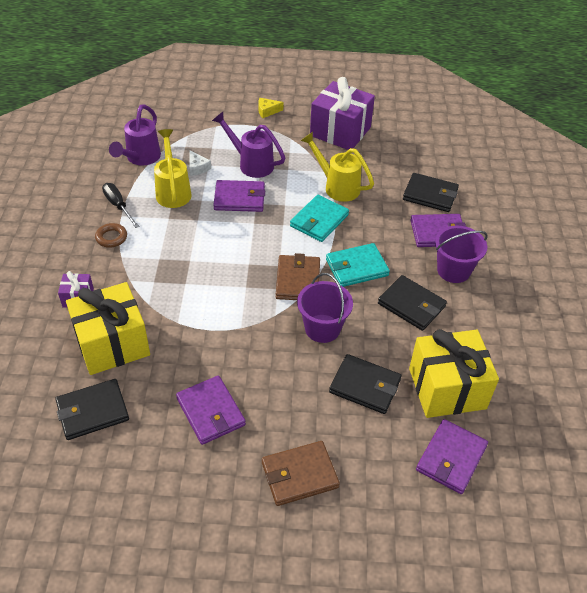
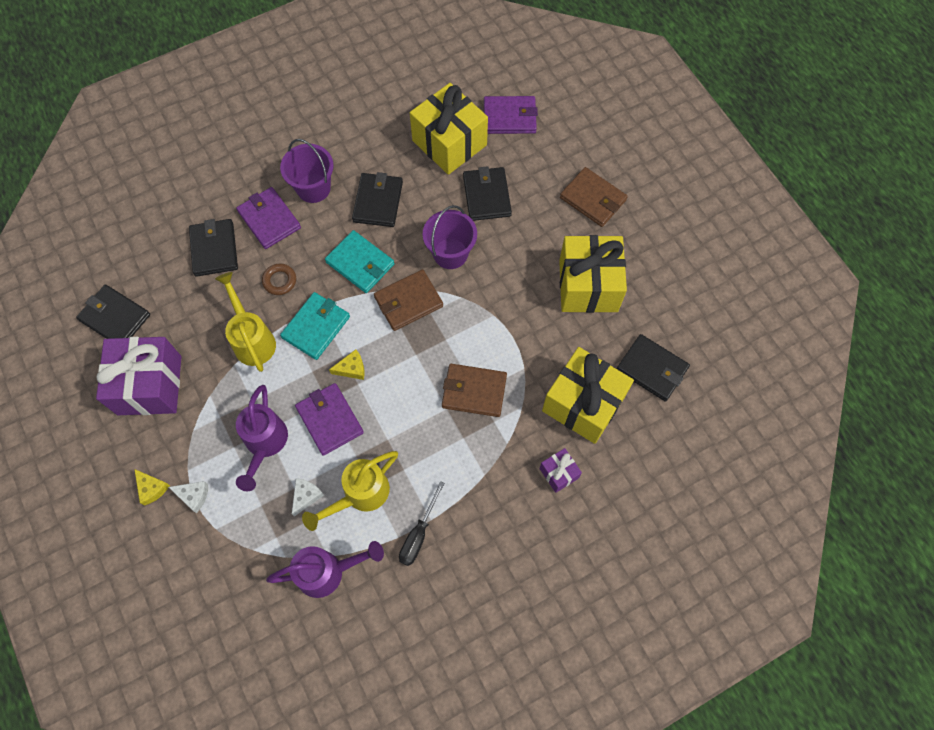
camera: 120 degrees left, 20 degrees up
brown ring [95,223,127,248] -> brown ring moved to [262,264,296,295]
purple wallet [176,375,246,445] -> yellow gift [559,235,627,313]
turquoise wallet [290,195,349,242] -> turquoise wallet turned 60 degrees counterclockwise [280,292,350,360]
yellow watering can [301,132,374,202] -> yellow watering can turned 150 degrees clockwise [215,272,276,372]
none -> black wallet [76,284,150,339]
none -> white cheese [169,481,208,513]
none -> yellow cheese [329,350,365,380]
none -> brown wallet [442,364,507,417]

